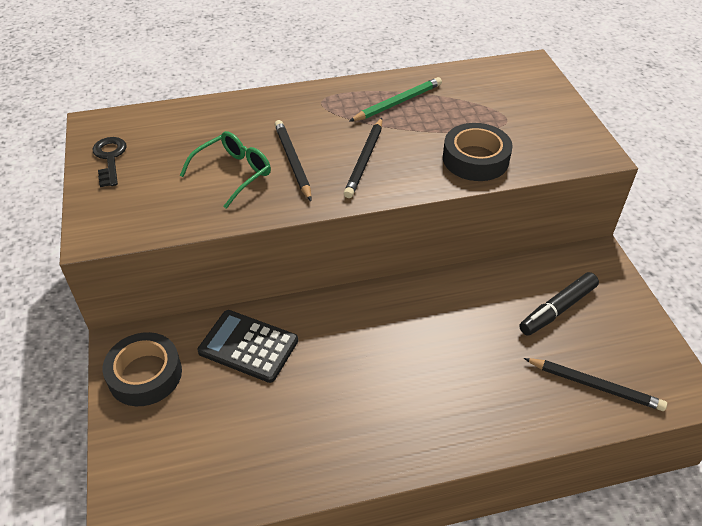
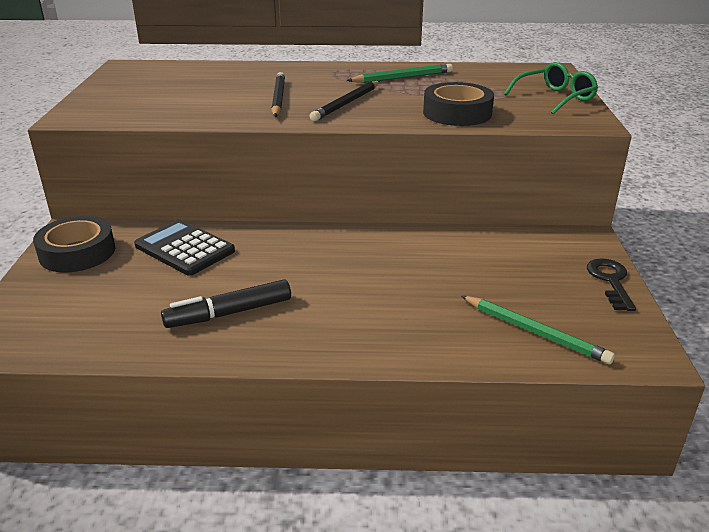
camera: 15 degrees right, 15 degrees down
black key [93,137,127,187] -> black key moved to [587,258,636,311]
green glasses [180,131,271,209] -> green glasses moved to [504,62,598,114]
black marker [519,272,599,336] -> black marker moved to [161,279,291,328]
black pencil [524,358,667,411] -> green pencil [461,296,615,364]

